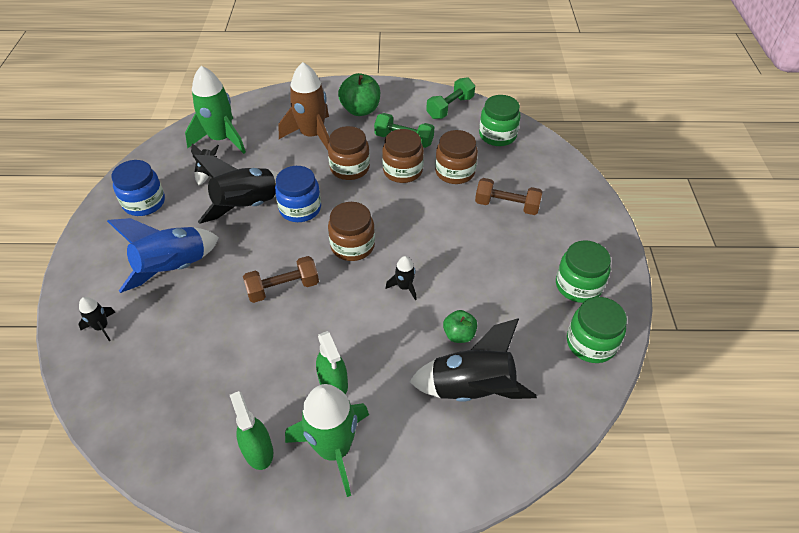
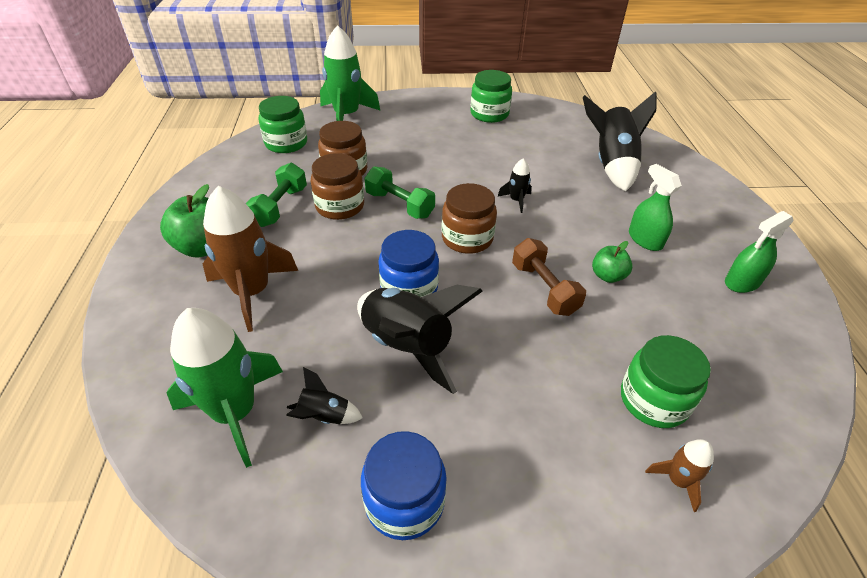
camera: 95 degrees left, 5 degrees down
black rocket [78,297,115,341] -> brown rocket [645,439,714,512]
blue rocket [107,218,219,293] -> none
green rocket [285,384,369,497] -> green rocket moved to [320,25,380,121]
green spray bottle [316,331,348,394] -> green spray bottle turned 90 degrees counterclockwise [629,164,682,251]
brown jar [328,126,370,180] -> none
green dumbbell [426,77,475,119] -> green dumbbell moved to [364,166,435,219]
green apple [443,310,477,343] -> green apple moved to [592,241,632,283]
brown dumbbell [475,178,543,215] -> none
green jar [567,297,627,363] -> green jar moved to [621,335,711,428]

